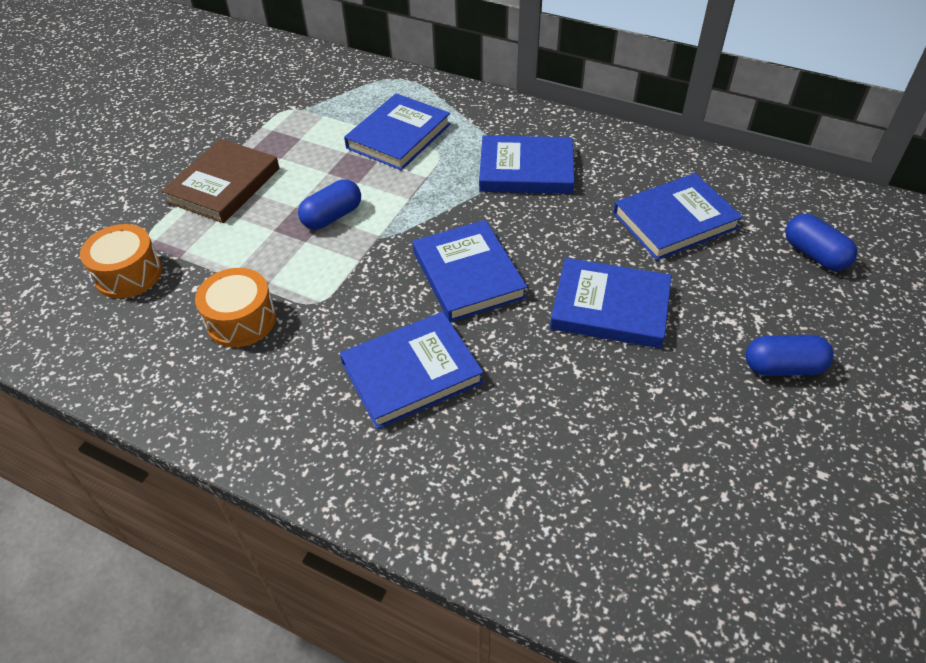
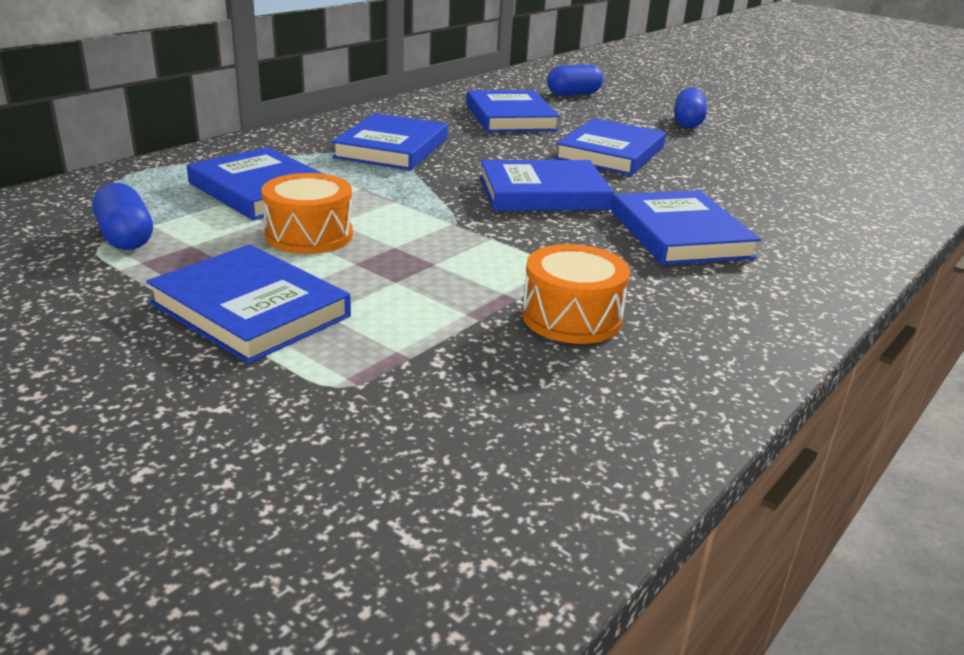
camera: 80 degrees left, 20 degrees down
orange drum [80,224,162,299] -> orange drum moved to [261,173,353,254]
brown book [161,139,279,223] -> blue book [146,244,351,364]
blue capsule [298,179,361,230] -> blue capsule moved to [92,183,153,250]

